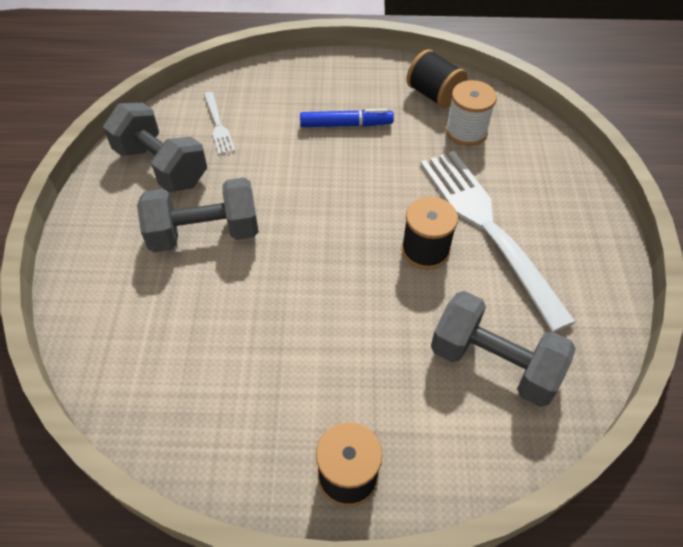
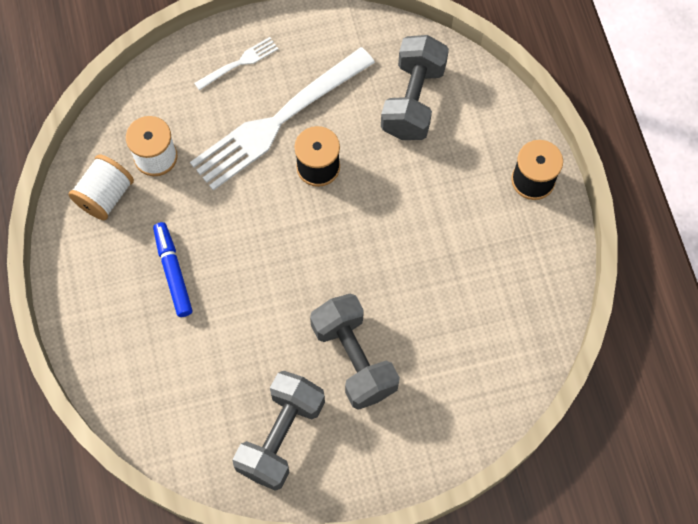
camera: 105 degrees left, 15 degrees up
white fork [204,92,235,155] -> white fork moved to [194,37,278,90]
black spool [406,49,468,108] -> white spool [68,154,134,220]

